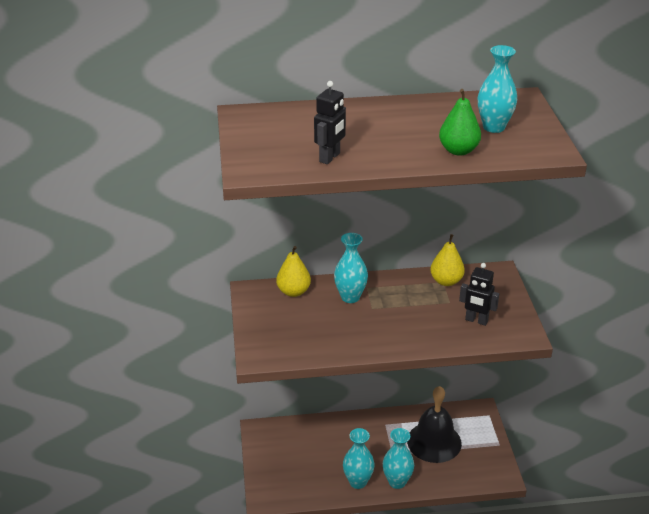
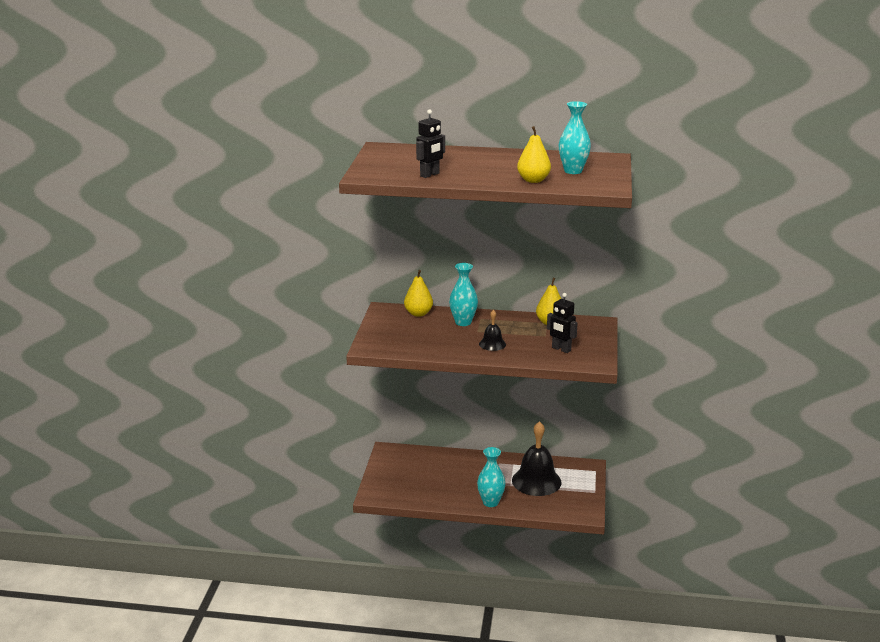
camera: 15 degrees right, 10 degrees down
turquoise vase [343,428,375,489] -> none
green pear [439,89,481,156] -> yellow pear [517,126,551,183]
none -> black bell [479,310,506,351]

